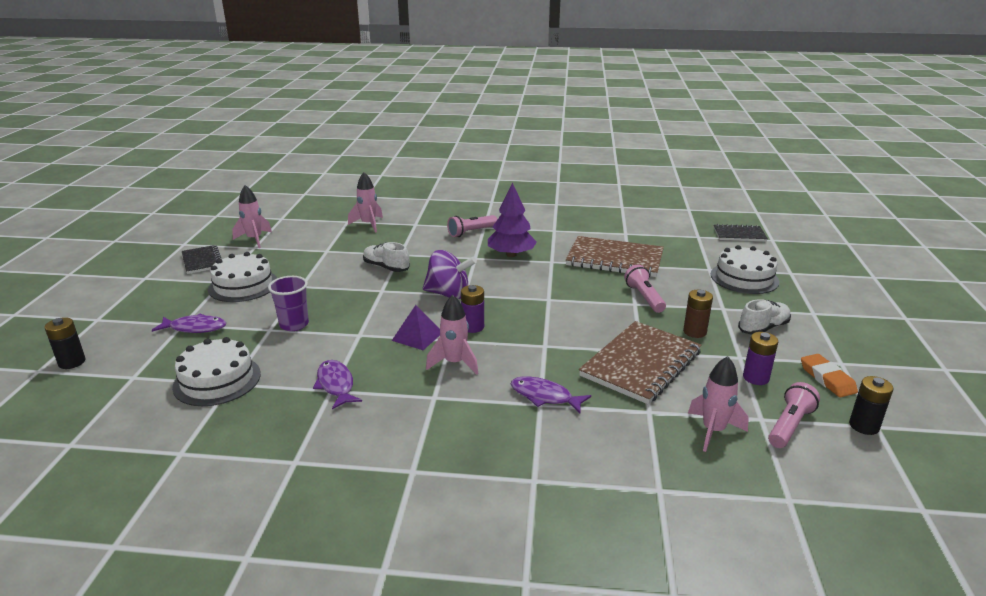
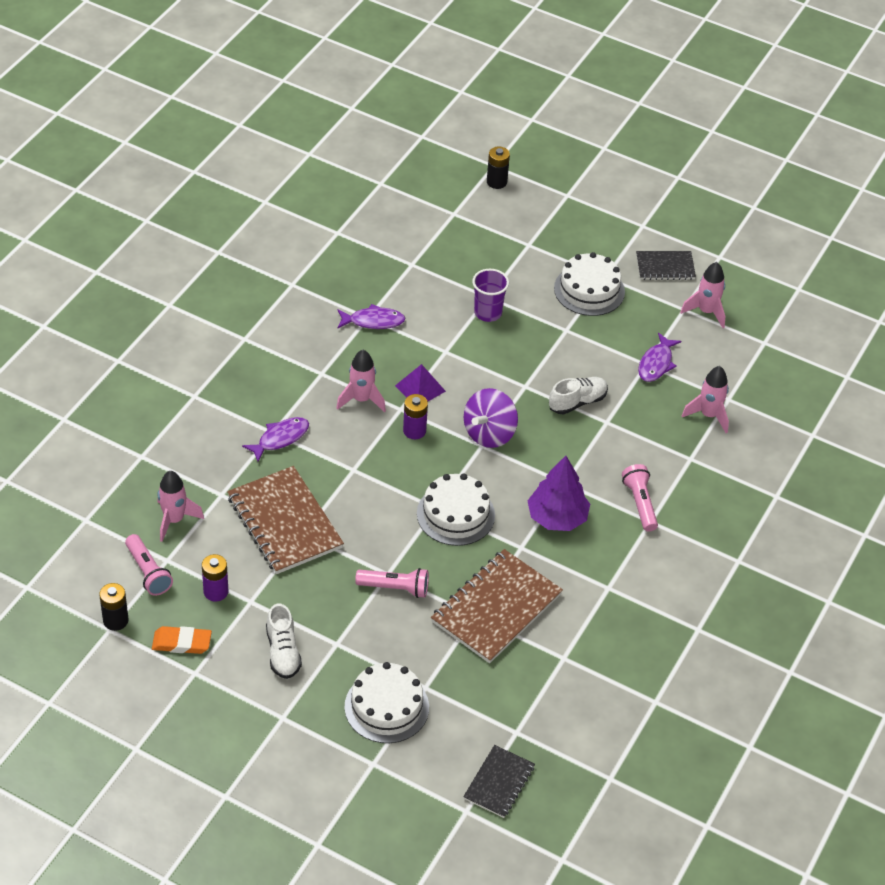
camera: 110 degrees right, 20 degrees up
purple fish [152,314,226,333] -> purple fish moved to [638,333,681,382]
white cake [172,337,261,406] -> white cake moved to [417,473,495,546]
brown battery [683,290,713,338] -> none

